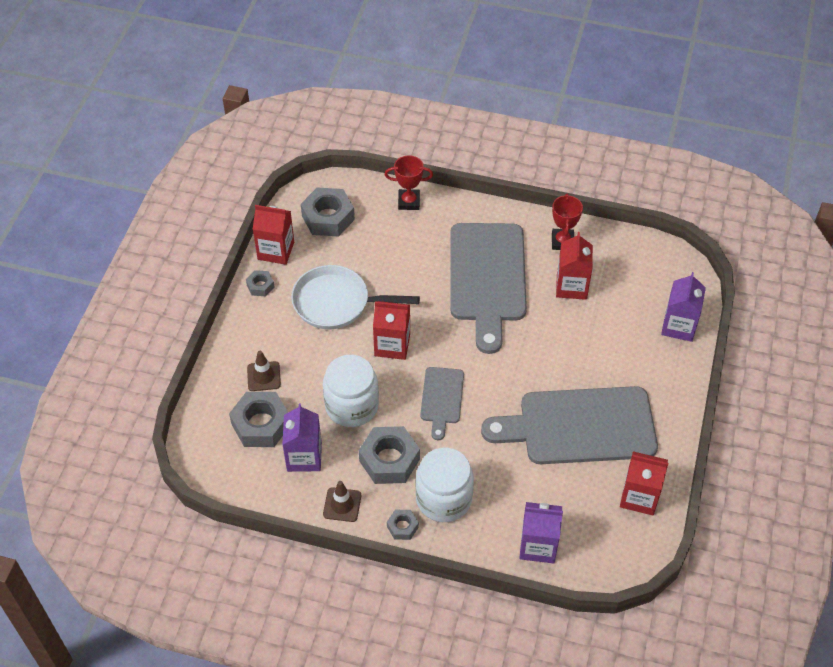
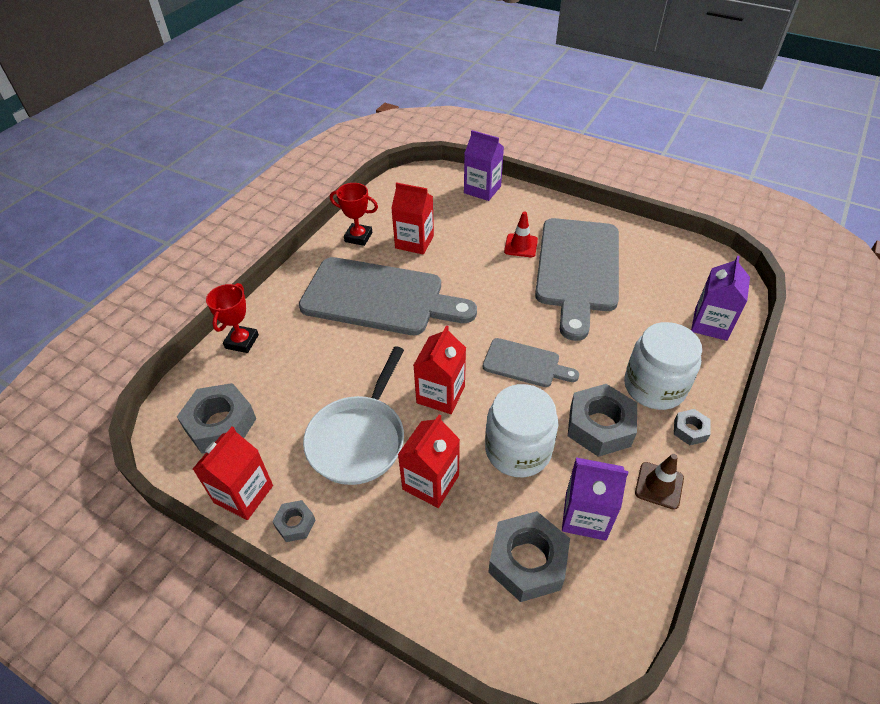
camera: 75 degrees left, 5 degrees down
brown traffic cone [247,351,281,391] -> none
red carton [620,451,668,515] -> red carton moved to [398,415,460,508]
none -> red traffic cone [504,211,538,257]

